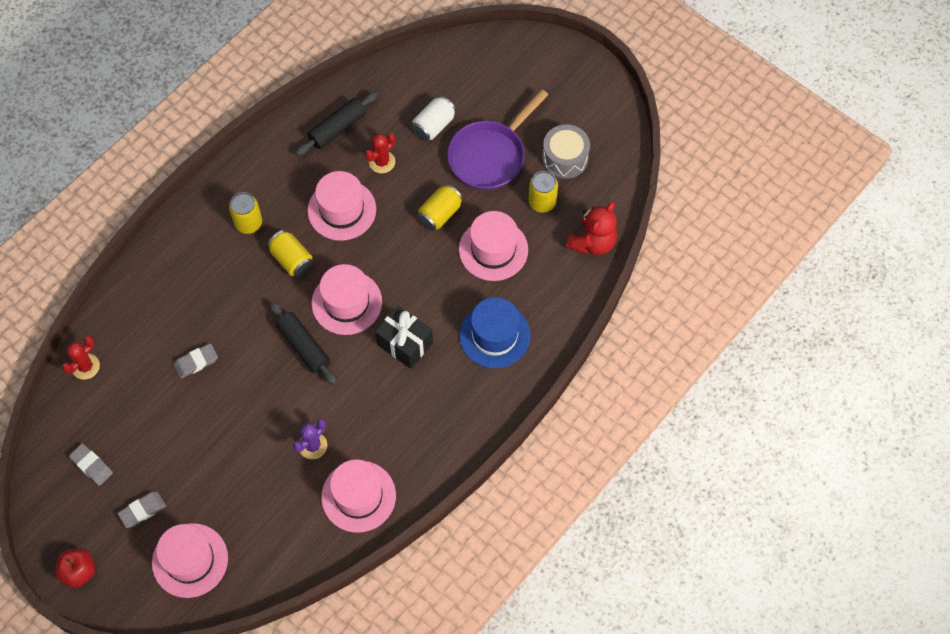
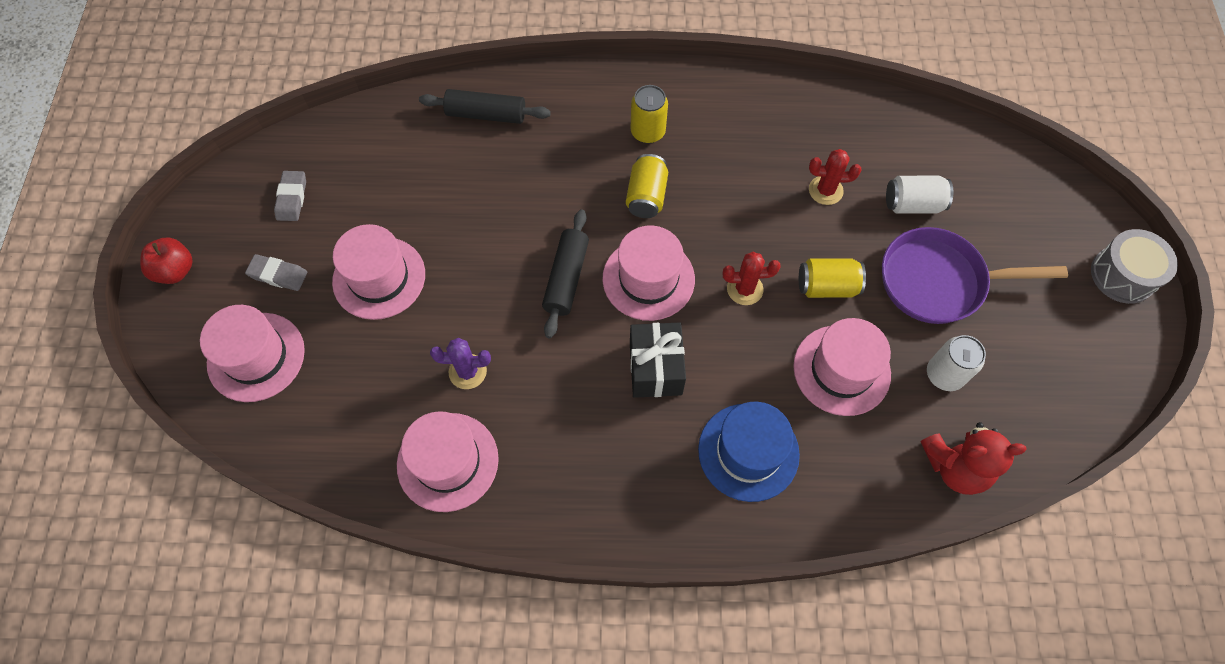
camera: 50 degrees right, 0 degrees up
red cactus [62,336,100,379] -> red cactus moved to [723,252,781,305]
grey eraser [174,343,218,379] -> none
black rolling pin [295,92,378,156] -> black rolling pin moved to [419,89,551,124]
pink hat [308,171,376,241] -> pink hat moved to [332,224,425,320]
yellow can [528,171,558,213] -> white can [927,335,986,391]
grey drum [542,124,590,179] -> grey drum moved to [1091,229,1178,304]

